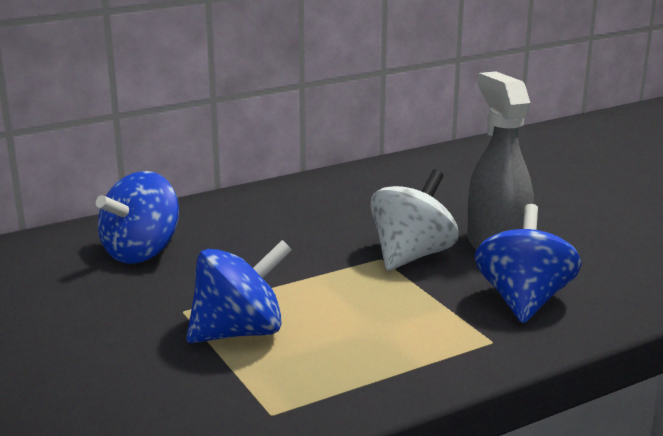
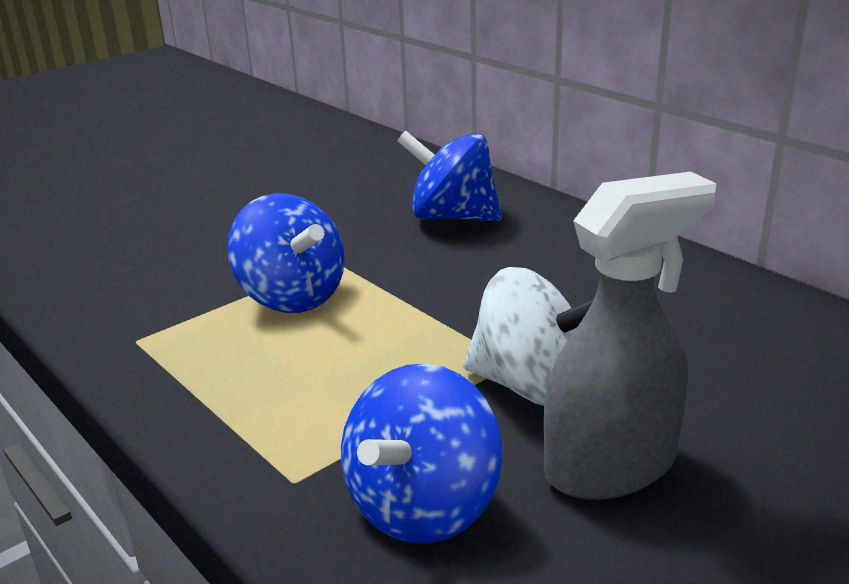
camera: 80 degrees right, 5 degrees up
blue spinning top [475,204,582,323] -> blue spinning top turned 120 degrees clockwise [341,363,503,544]

